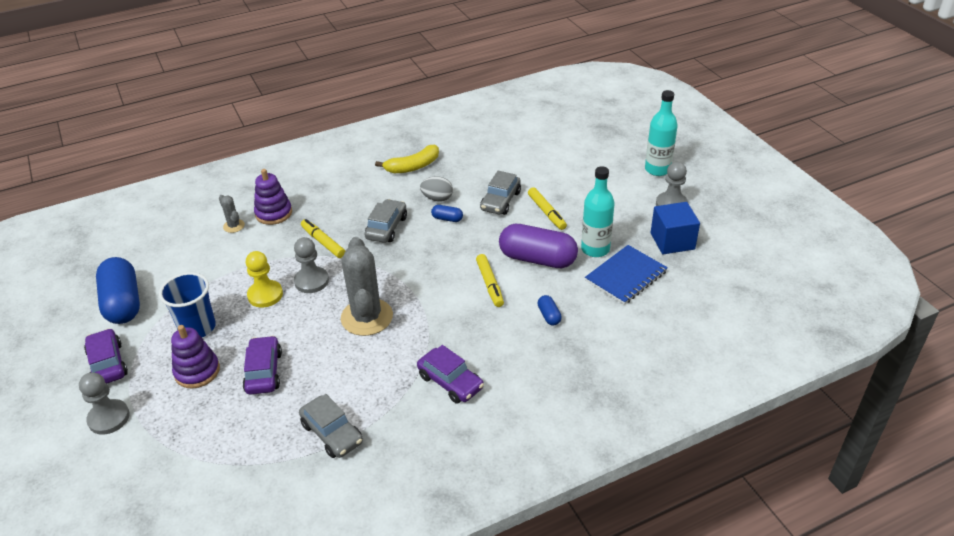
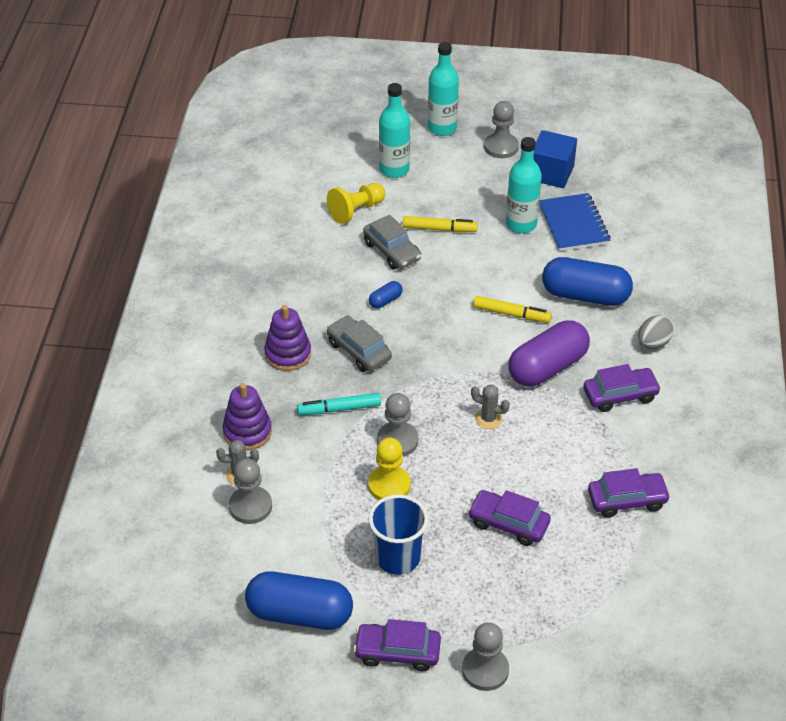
camera: 60 degrees left, 5 degrees up
purple stacking toy [171,325,220,388] -> purple stacking toy moved to [264,305,311,371]
grey car [299,394,363,458] -> purple car [588,468,671,518]
yellow marker [301,219,345,258] -> turquoise marker [297,393,381,415]
grey cactus [341,237,393,336] -> grey cactus [471,385,510,429], size x0.46
yellow banana [375,145,439,173] -> none
grey egg [420,176,453,202] -> grey egg moved to [638,316,673,349]
purple capsule [499,224,578,268] -> purple capsule moved to [508,320,590,386]
blue capsule [537,295,562,325] -> blue capsule [542,257,633,306], size x2.32
none -> grey pawn [229,458,272,524]
none -> yellow pawn [327,183,385,224]
none -> turquoise bottle [379,83,410,178]

